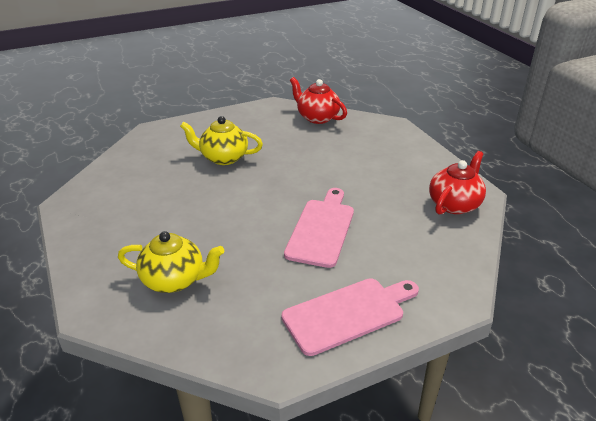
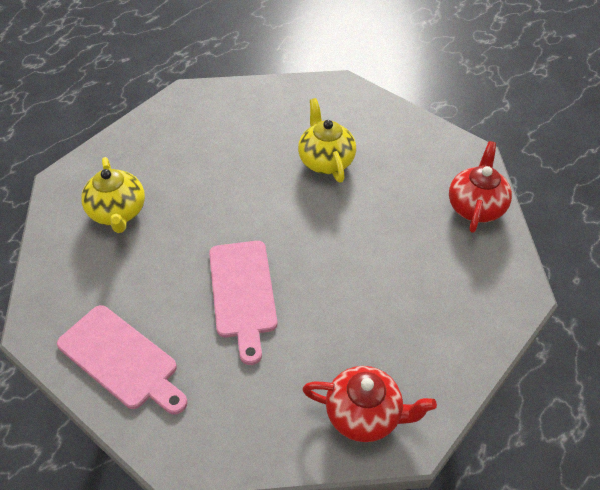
camera: 65 degrees right, 15 degrees up
pink cutting board [284,188,354,268] -> pink cutting board turned 90 degrees clockwise [209,241,277,365]

